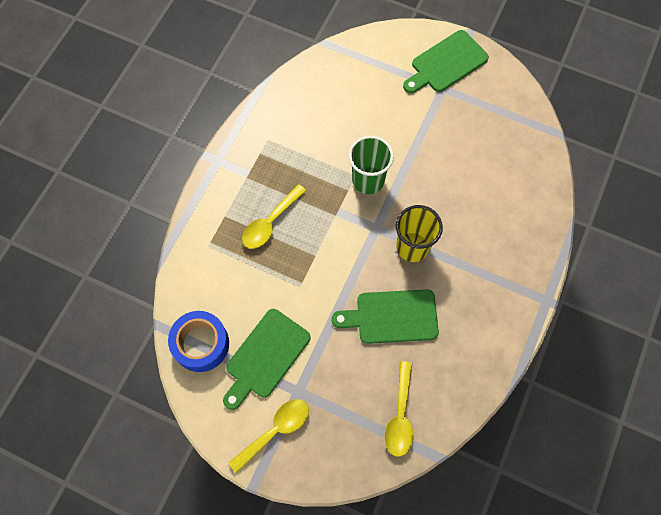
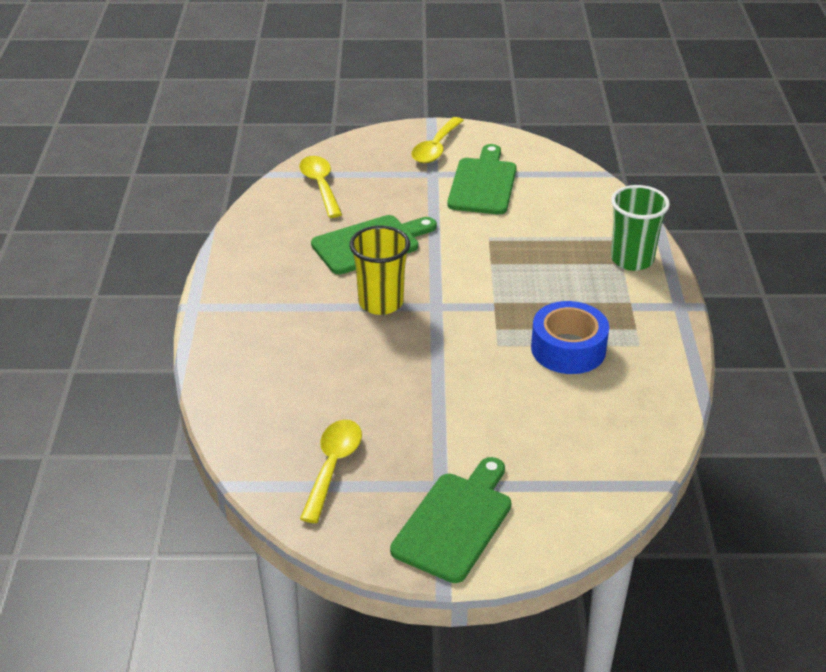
camera: 155 degrees right, 30 degrees down
blue tape [168,311,229,372] -> blue tape moved to [531,301,609,374]
yellow spoon [242,184,306,249] -> yellow spoon moved to [300,420,362,523]
green cup [349,135,394,194] -> green cup moved to [611,185,670,271]

